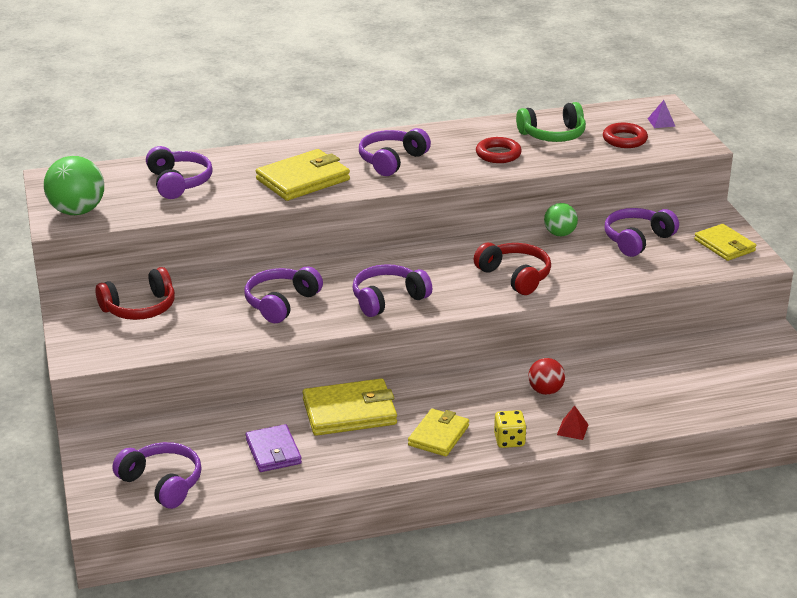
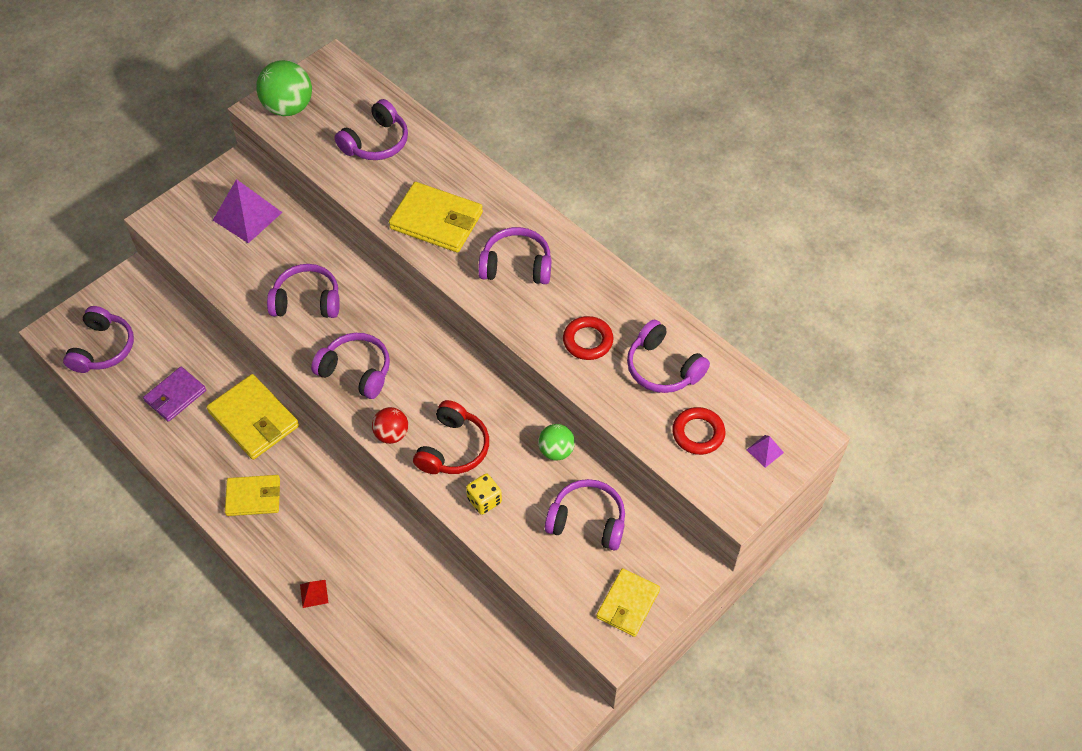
camera: 60 degrees right, 25 degrees up
red headphones [95,267,175,320] -> purple pyramid [213,179,282,243]
yellow dice [494,410,527,448] -> yellow dice moved to [466,474,502,515]
green headphones [516,102,586,142] -> purple headphones [627,320,710,393]
red ball [528,358,565,395] -> red ball moved to [372,407,408,444]

